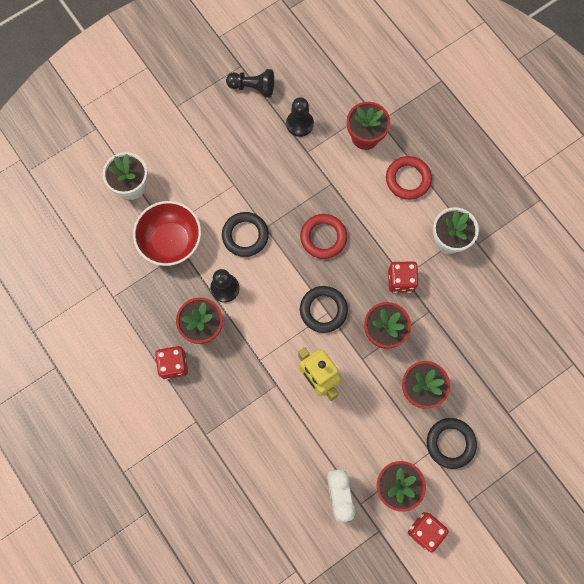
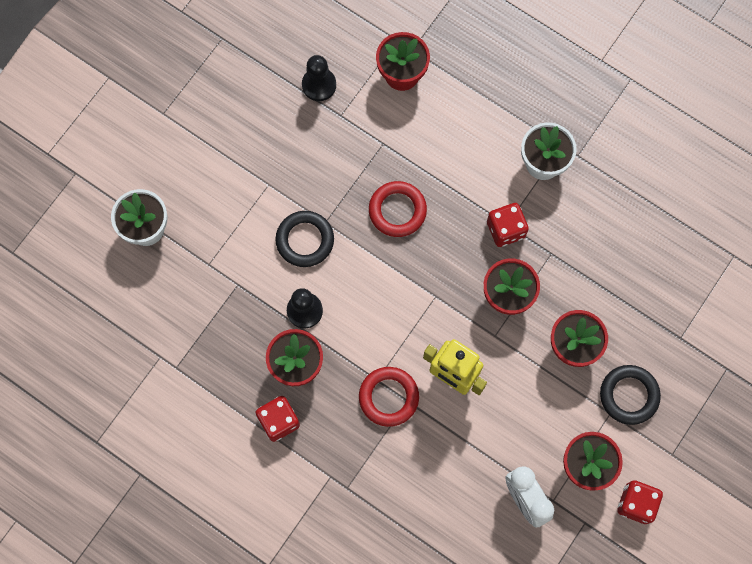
camera: 20 degrees left, 0 degrees up
red bowl [133,201,201,266] -> none
black pawn [226,69,274,98] -> none
black ring [300,286,348,333] -> none
red ring [386,156,432,200] -> red ring moved to [359,367,419,427]

